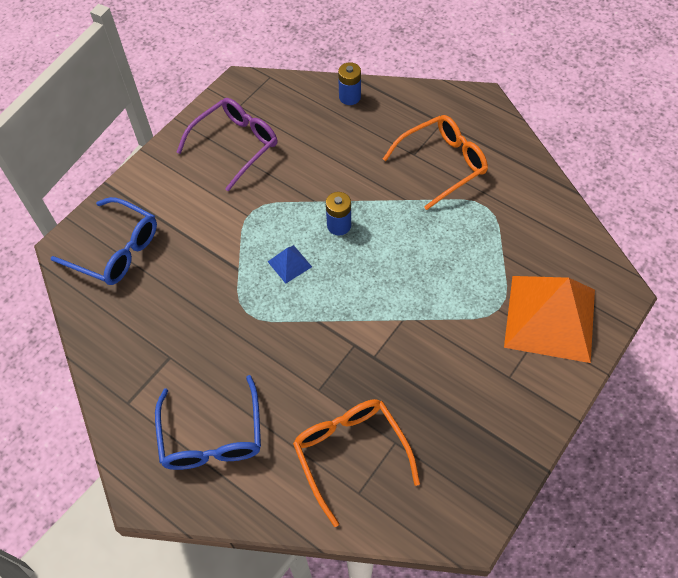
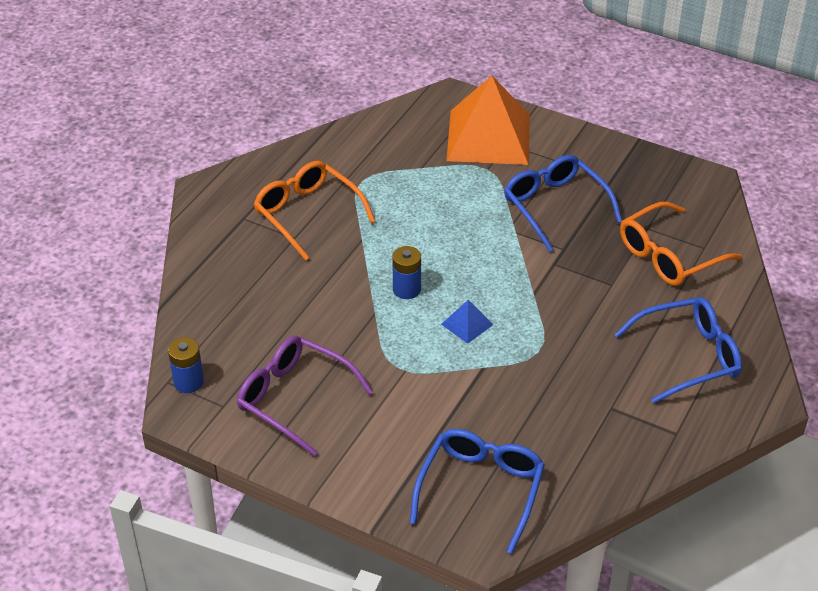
camera: 100 degrees left, 15 degrees down
blue battery [338,62,361,105] -> blue battery moved to [168,337,204,393]
none -> blue glasses [504,155,622,252]

